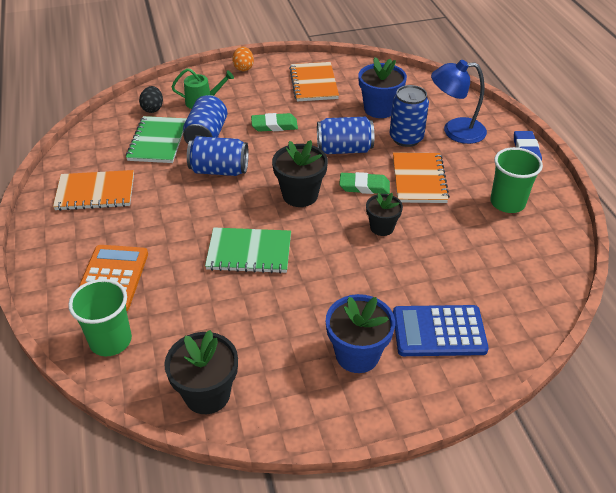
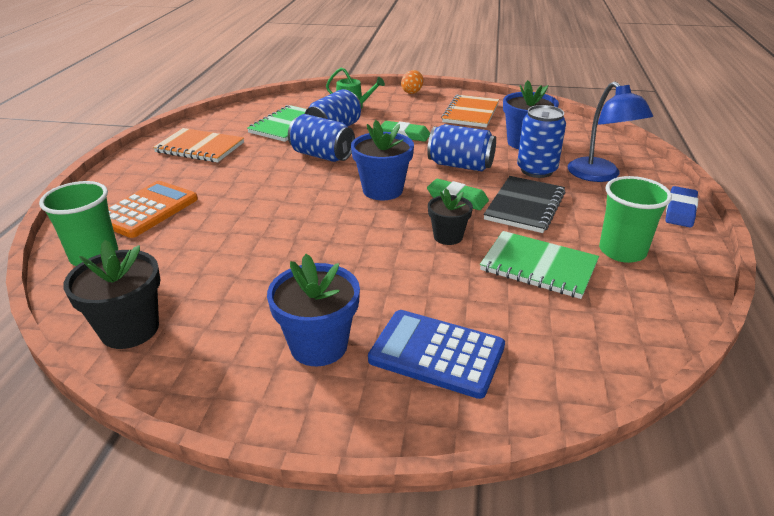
camera: 25 degrees right, 10 degrees down
black egg [139,86,163,113] -> none
green notebook [205,228,291,274] -> green notebook moved to [480,231,599,299]
black flower pot [272,140,328,207] -> blue flower pot [351,120,414,200]
orange notebook [393,152,450,203] -> black notebook [483,176,566,233]
blue lamp [431,60,487,144] -> blue lamp turned 135 degrees counterclockwise [568,81,653,182]

